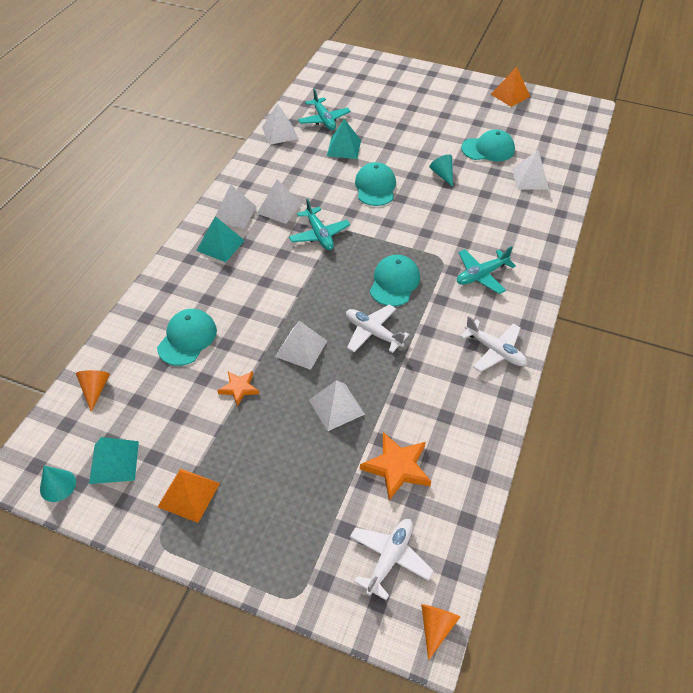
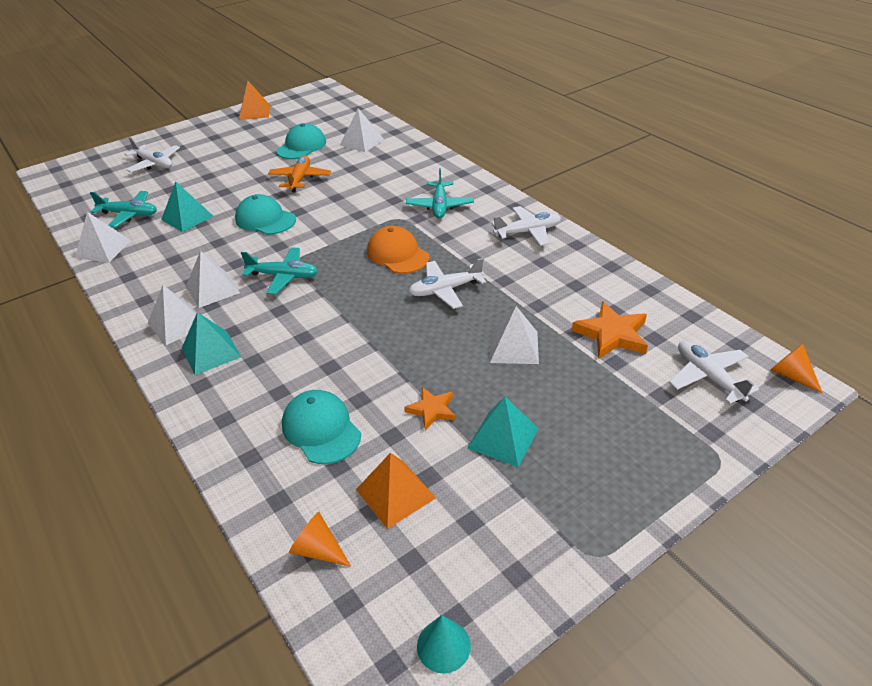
camera: 55 degrees left, 10 degrees down
turquoise pyramid [89,437,139,484] -> turquoise pyramid moved to [468,397,539,467]
orange pyramid [158,468,220,523] -> orange pyramid moved to [356,453,436,529]
white pyramid [275,321,327,370] -> none
turquoise cap [370,255,420,306] -> orange cap [367,226,430,274]
turquoise cone [429,154,453,187] -> orange plane [268,155,331,192]
none -> white plane [125,137,180,172]

